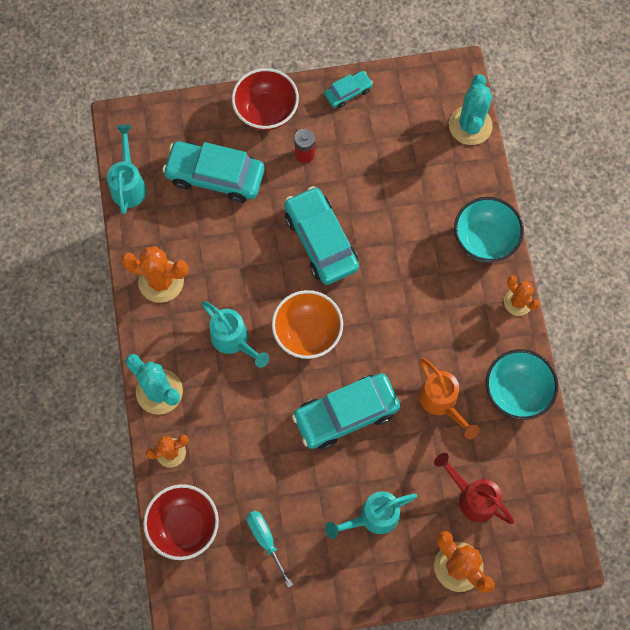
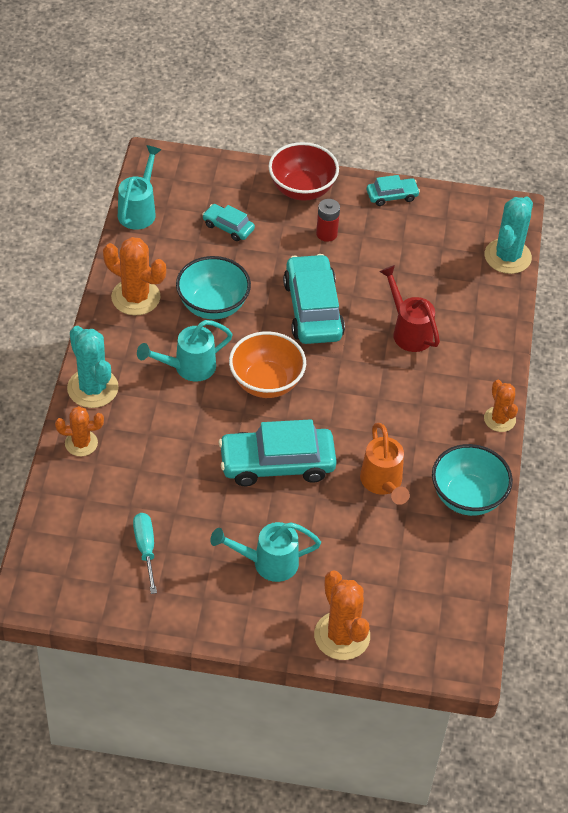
camera: 15 degrees right, 20 degrees down
red bowl [143,484,219,560] -> none
turquoise car [162,141,265,203] -> turquoise car [202,204,255,241], size x0.51
turquoise watering can [202,301,269,368] -> turquoise watering can turned 90 degrees clockwise [137,320,233,382]
red watering can [434,453,514,524] -> red watering can moved to [379,265,440,352]
turquoise bowl [454,197,524,262] -> turquoise bowl moved to [176,256,251,319]

